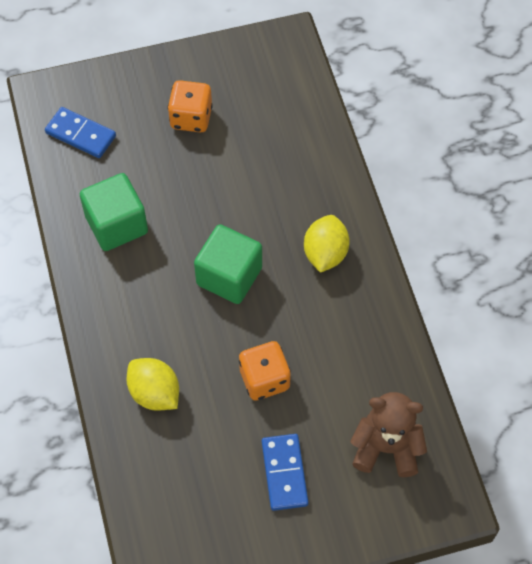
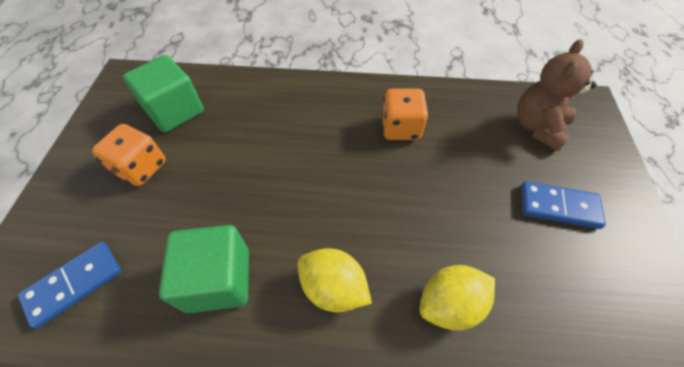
camera: 70 degrees left, 5 degrees down
green cube [194,224,262,304] -> green cube moved to [123,55,204,133]
orange dice [239,341,291,401] -> orange dice moved to [382,89,428,140]
yellow lemon [304,215,350,273] -> yellow lemon moved to [298,248,372,312]

